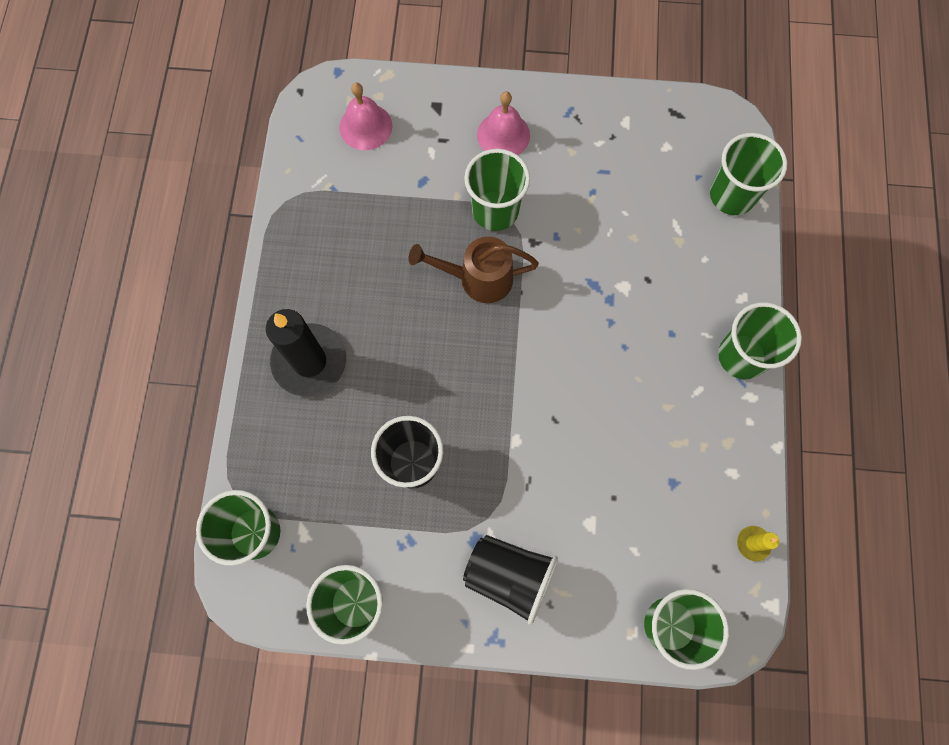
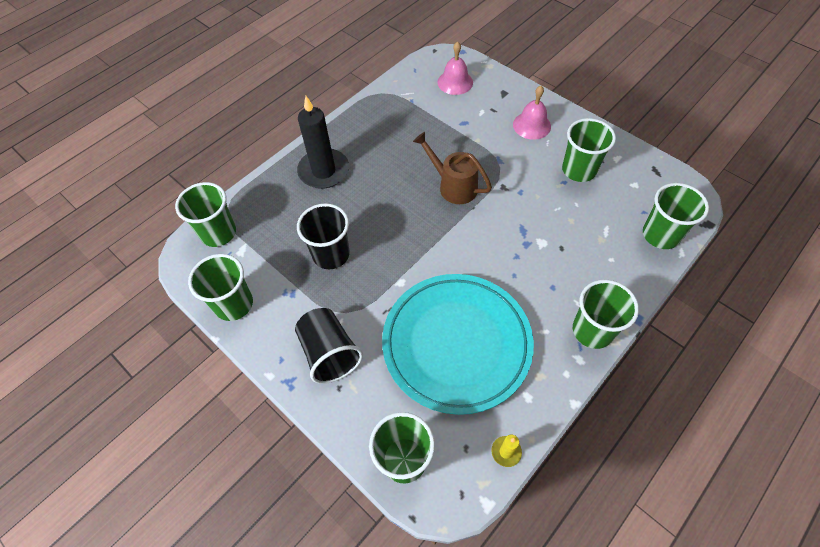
camera: 40 degrees right, 15 degrees down
green cup [464,149,530,231] -> green cup moved to [562,118,616,182]
none -> turquoise plate [382,274,534,415]

